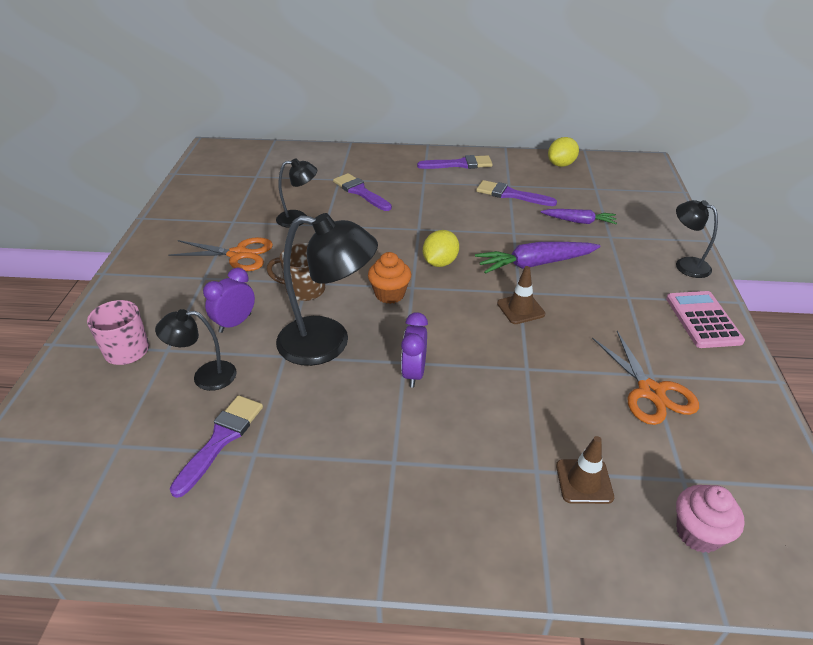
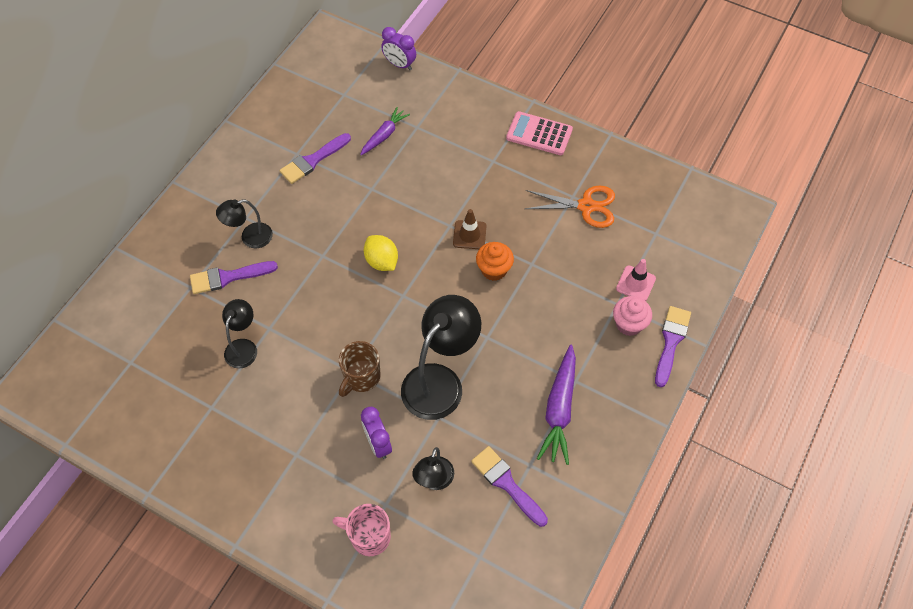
camera: 65 degrees left, 20 degrees up
orange scissors [168,237,273,271] -> none
orange cupcake [368,252,411,304] -> orange cupcake moved to [476,242,514,281]
purple clock [401,312,428,388] -> purple clock moved to [381,27,416,70]
purple brush [417,155,493,169] -> purple brush moved to [655,306,691,387]
purple carrot [475,242,600,274] -> purple carrot moved to [537,345,576,465]
yellow lemon [548,137,579,167] -> none
brown traffic cone [556,436,614,504] -> pink traffic cone [616,259,656,301]
black lamp [676,200,718,278] -> black lamp moved to [216,199,273,248]
pink cupcake [676,485,745,553] -> pink cupcake moved to [613,296,652,336]

